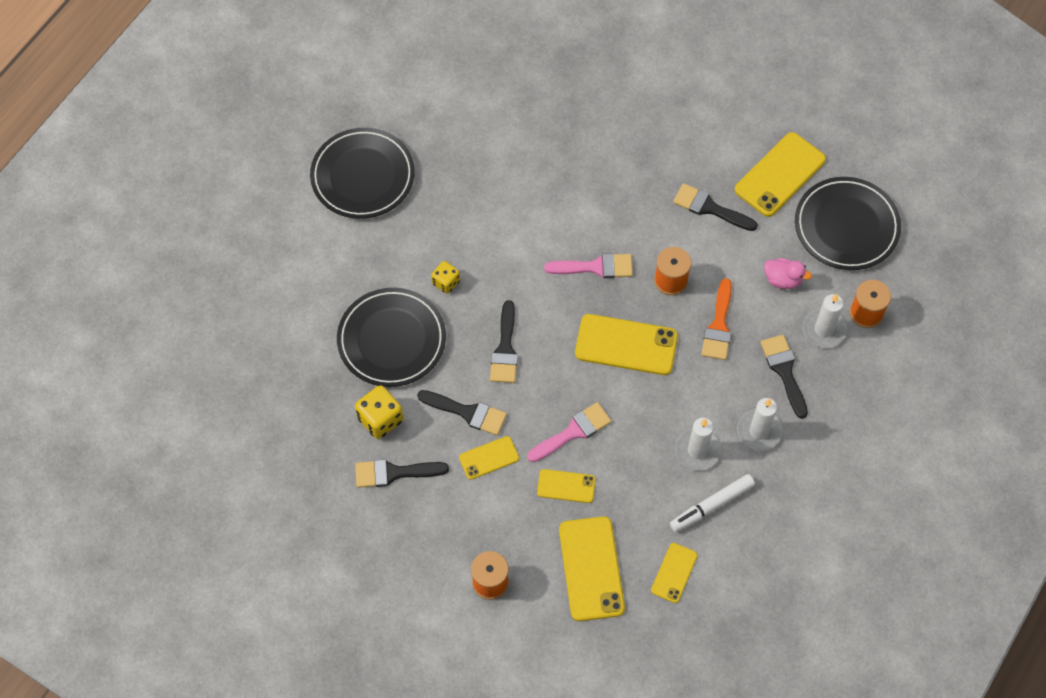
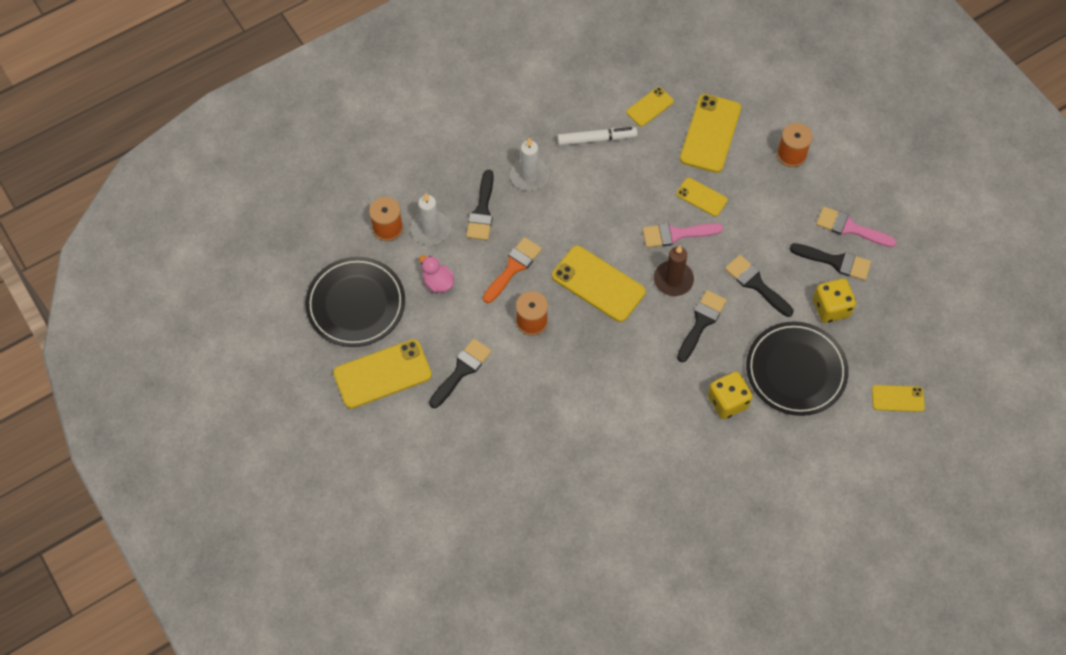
camera: 155 degrees left, 0 degrees up
black plate [310,128,415,219] -> none
yellow dice [431,261,460,294] -> yellow dice [708,371,752,419], size x1.59
yellow phone [459,436,519,480] -> yellow phone moved to [872,385,925,412]
pink brush [544,253,633,278] -> pink brush moved to [816,206,896,247]
black brush [673,183,758,231] -> black brush turned 105 degrees counterclockwise [429,338,492,408]
white candle [675,418,721,470] -> none
none -> brown candle [654,246,694,296]

